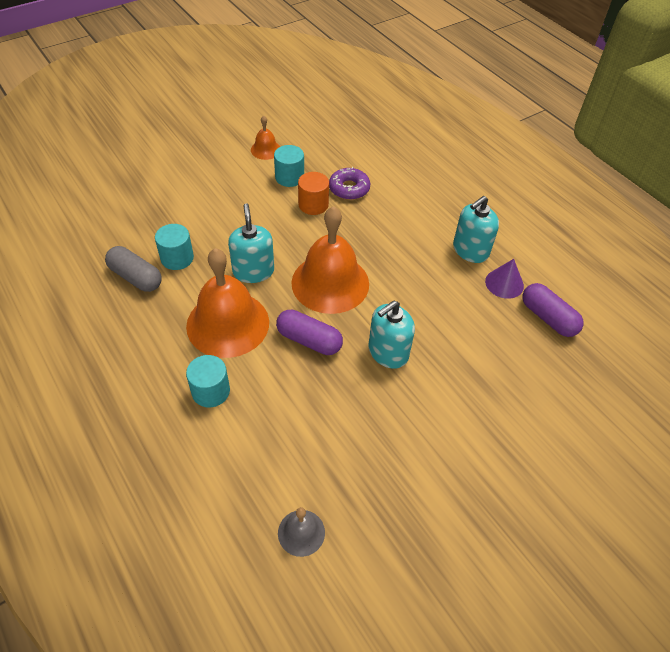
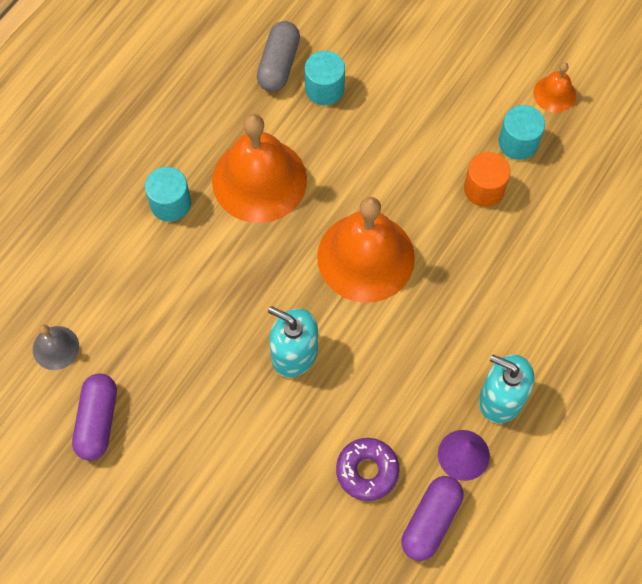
camera: 70 degrees right, 15 degrees up
turquoise soap dispenser [228,204,274,283] -> none
purple capsule [276,310,343,355] -> purple capsule moved to [72,373,117,460]
purple donut [329,167,370,200] -> purple donut moved to [336,438,400,501]

